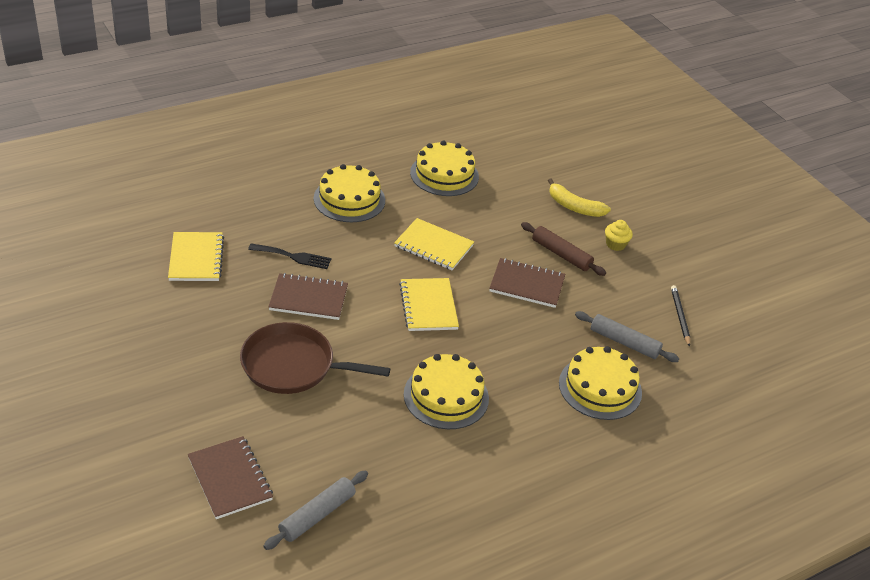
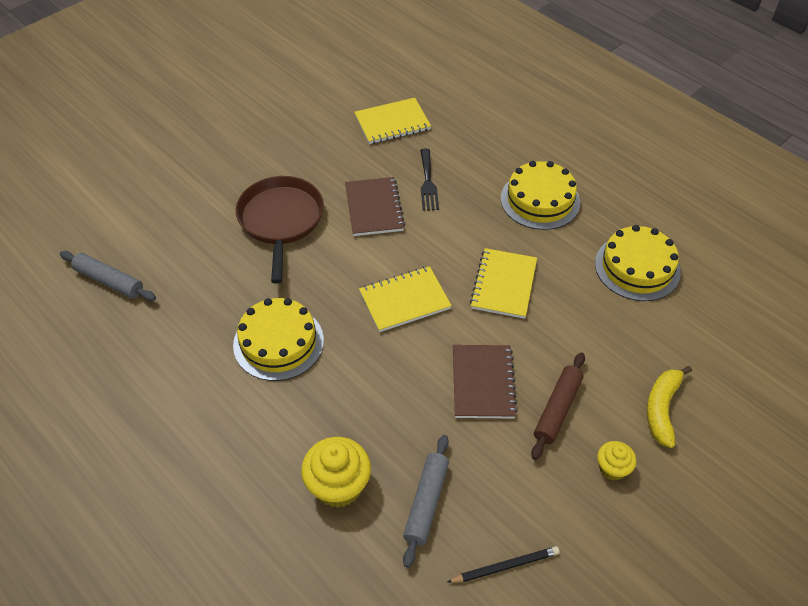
camera: 80 degrees right, 10 degrees up
brown notebook [188,436,273,519] -> none
yellow cake [559,346,642,420] -> yellow cupcake [301,437,371,508]

